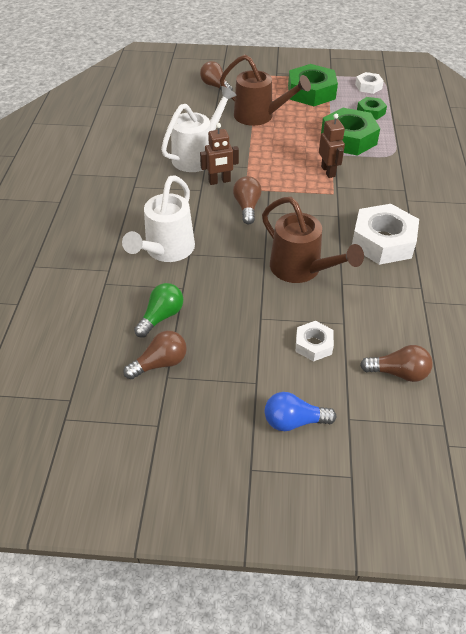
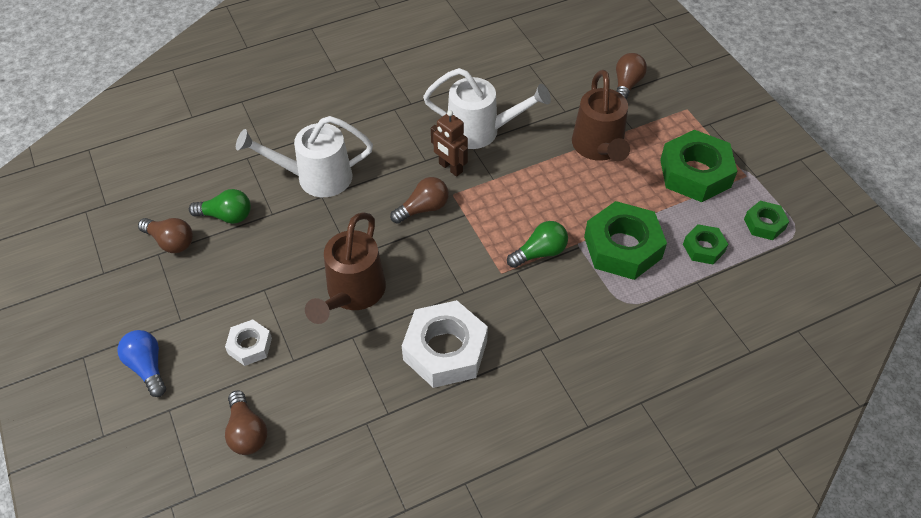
camera: 60 degrees right, 5 degrees up
brown robot [319,113,345,178] -> green light bulb [507,221,568,268]
white nut [355,72,384,94] -> green nut [744,201,789,240]

